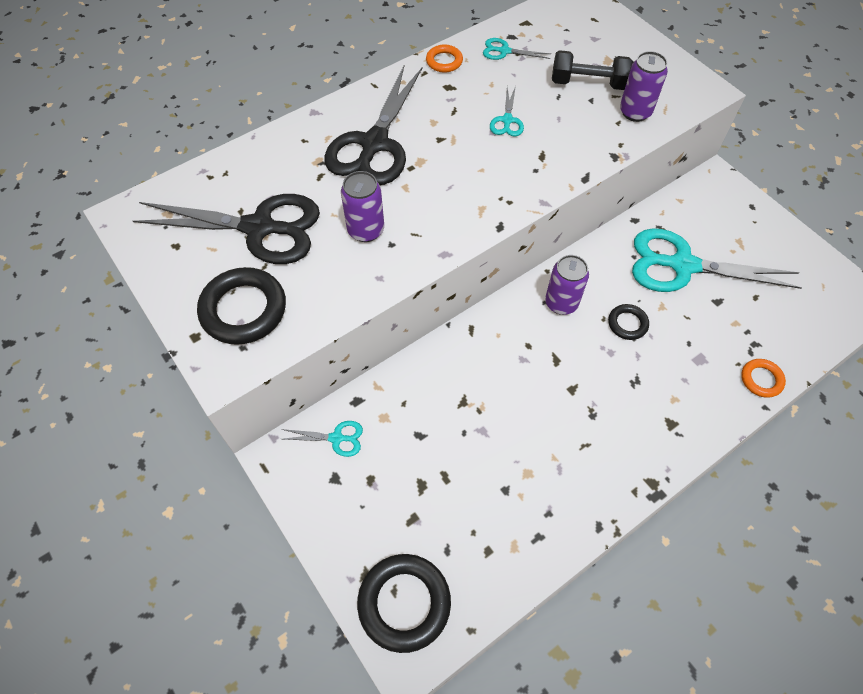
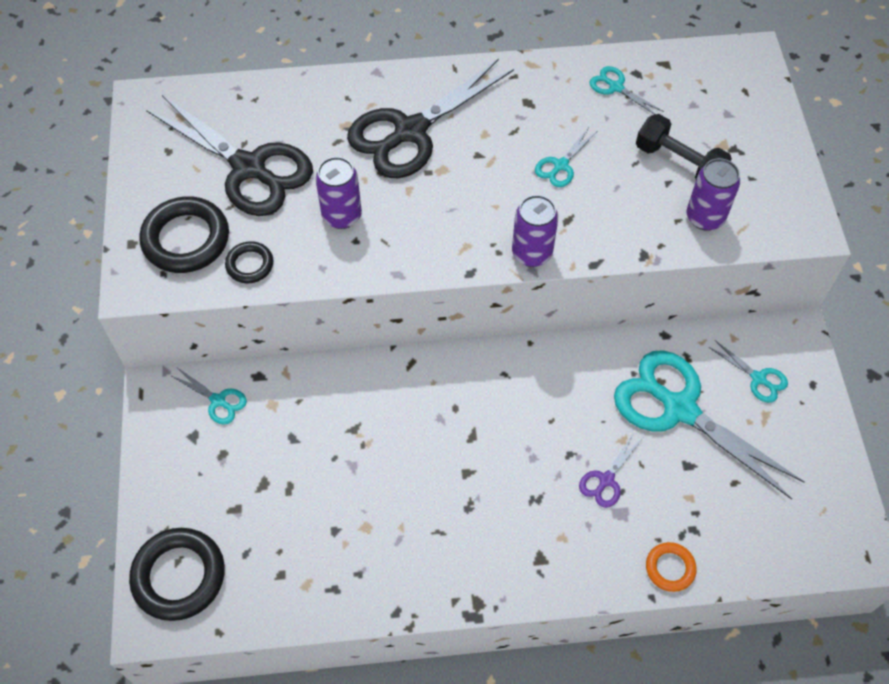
camera: 30 degrees right, 0 degrees up
orange ring [426,45,463,73] -> none
purple can [545,255,589,315] -> purple can moved to [512,195,558,267]
black ring [608,304,649,340] -> black ring moved to [225,241,273,283]
none -> purple scissors [579,433,643,508]
none -> turquoise scissors [709,340,788,403]

